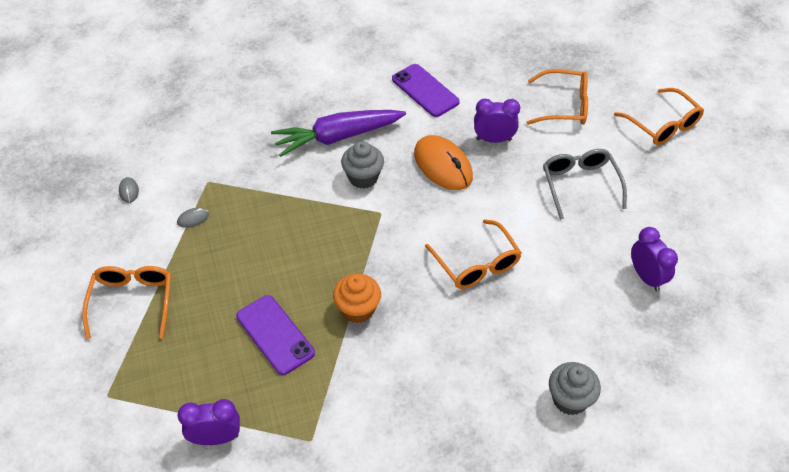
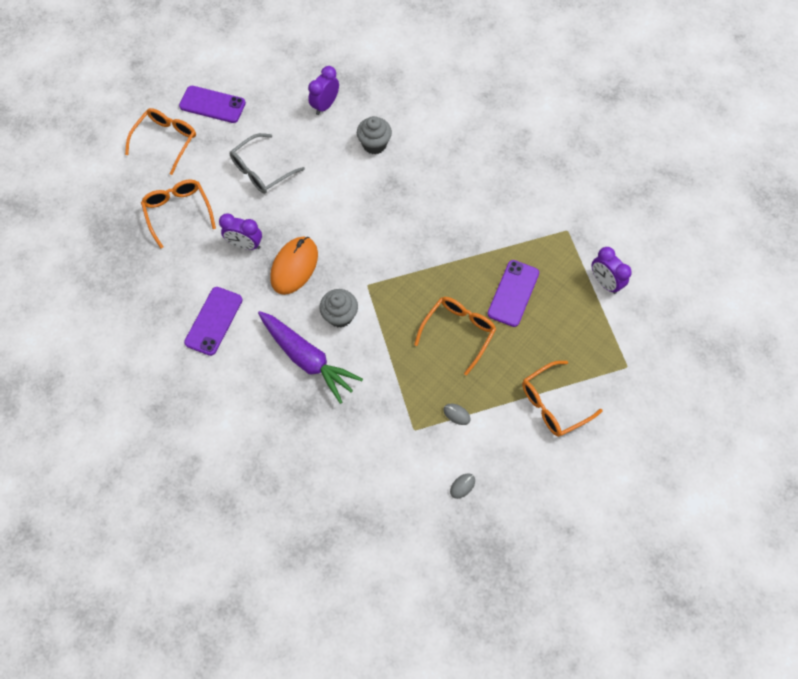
camera: 120 degrees left, 15 degrees up
orange cupcake [333,274,381,323] -> none
orange glasses [425,219,522,289] -> orange glasses moved to [414,297,496,375]
purple clock [474,99,520,143] -> purple clock turned 45 degrees counterclockwise [219,213,262,250]
grey cupcake [549,362,601,415] -> grey cupcake moved to [357,116,392,154]
none -> purple phone [179,86,246,123]

